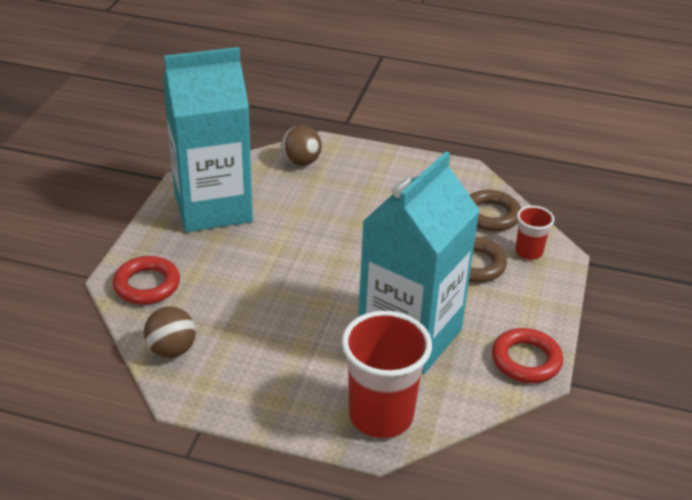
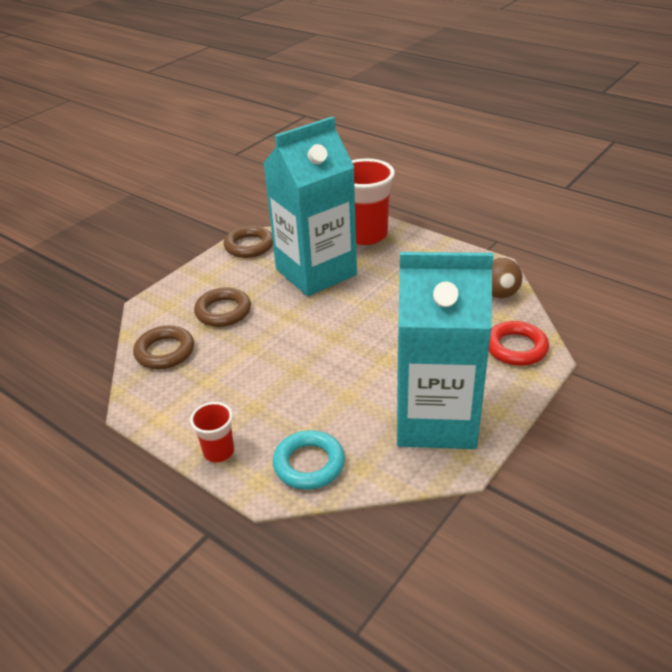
camera: 155 degrees left, 0 degrees up
brown ball [281,125,322,166] -> turquoise ring [273,430,345,490]
red ring [492,328,563,383] -> brown ring [224,225,273,258]
red cup [515,206,554,260] -> red cup moved to [190,402,234,463]

